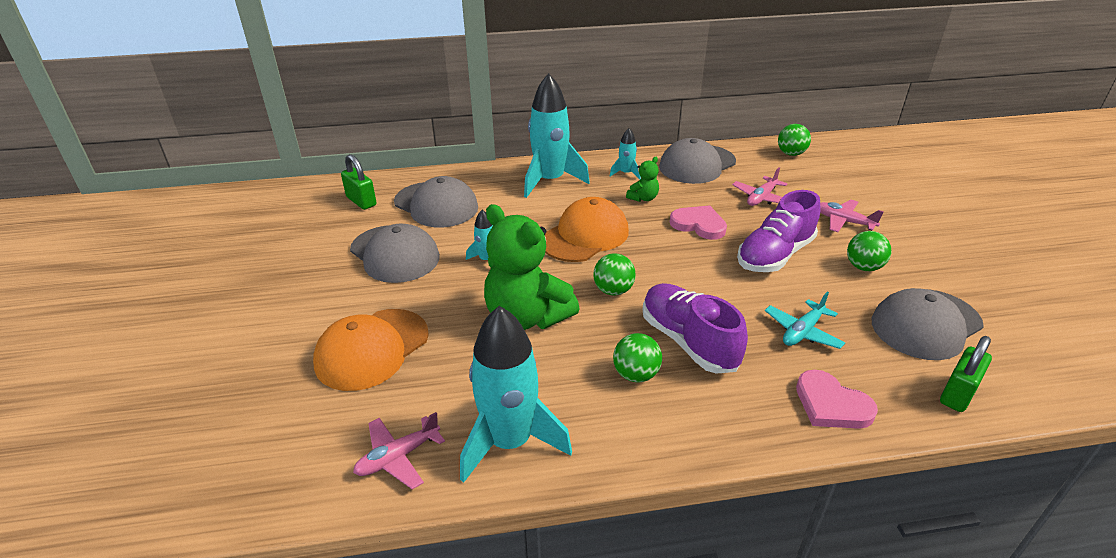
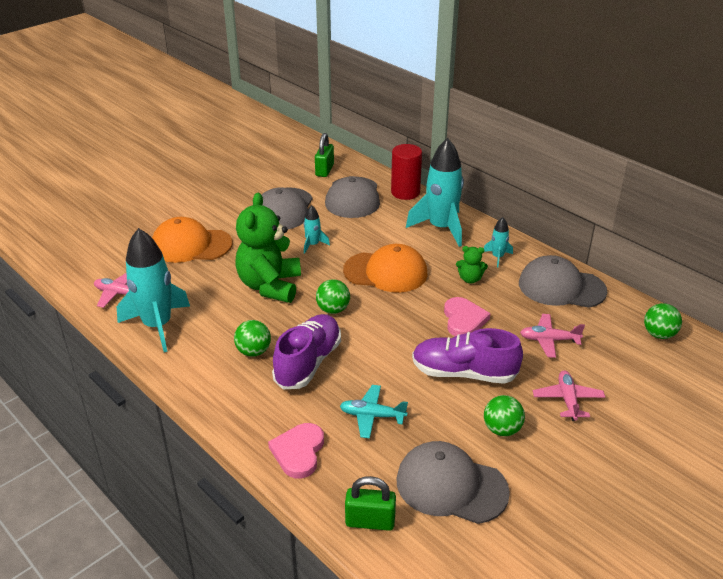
camera: 55 degrees right, 0 degrees up
none -> red cylinder [391,144,422,200]

